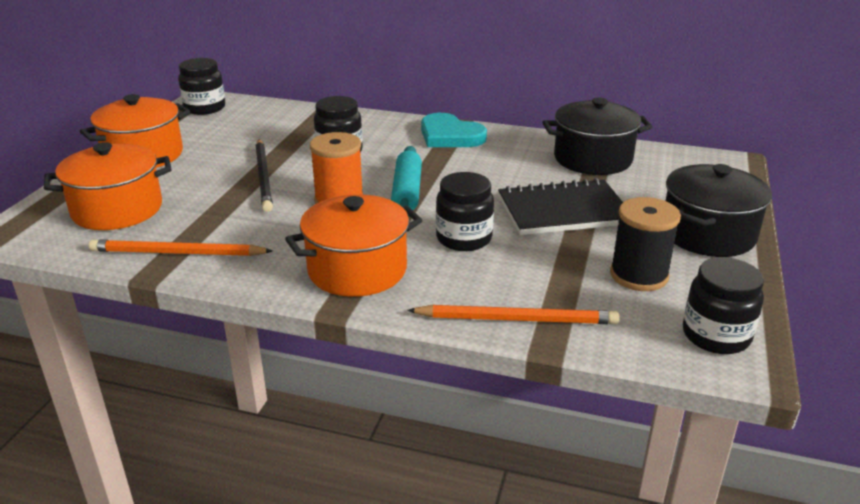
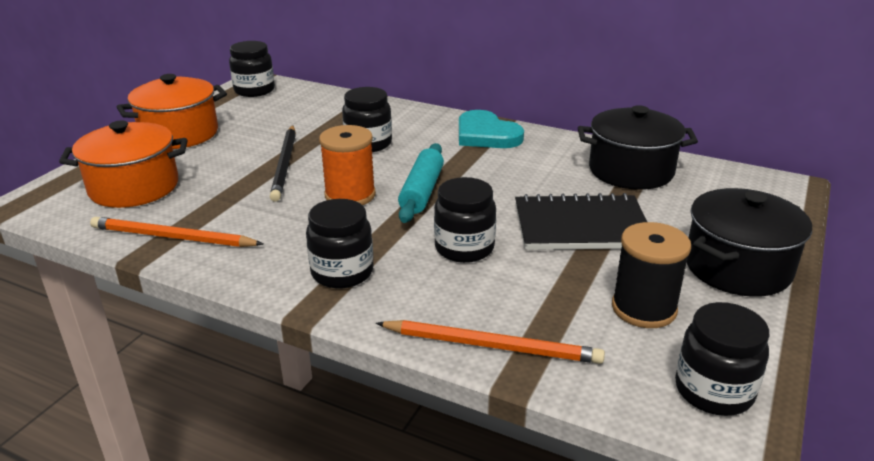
camera: 10 degrees right, 0 degrees up
orange pot [285,195,422,297] -> black jar [306,199,373,288]

